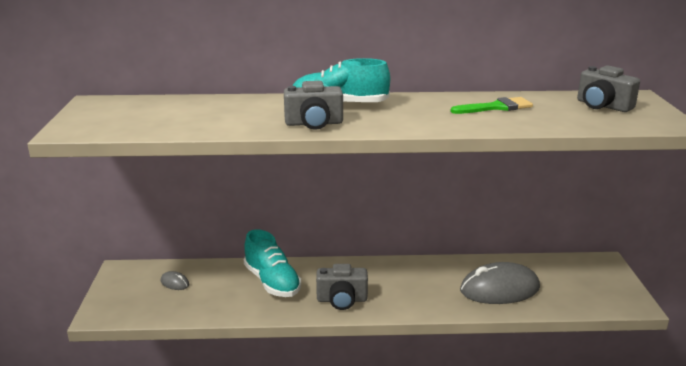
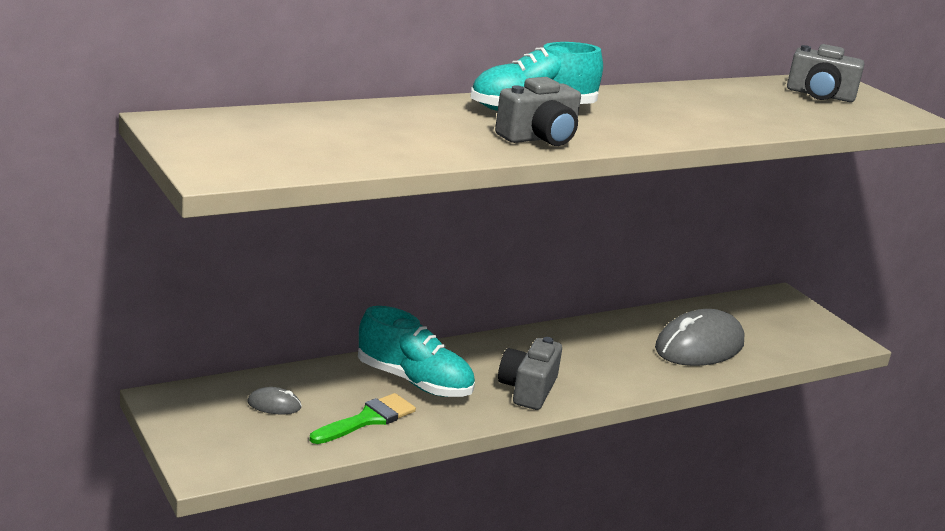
camera: 30 degrees left, 0 degrees up
grey camera [316,264,368,310] -> grey camera turned 135 degrees clockwise [498,337,562,410]
green brush [450,97,533,114] -> green brush moved to [310,393,416,444]

